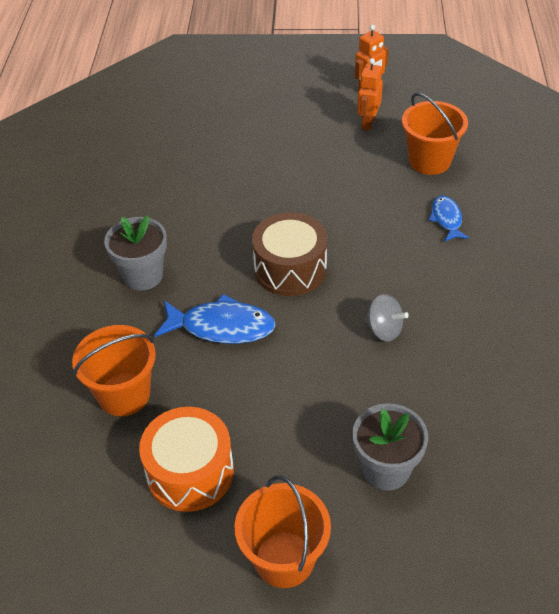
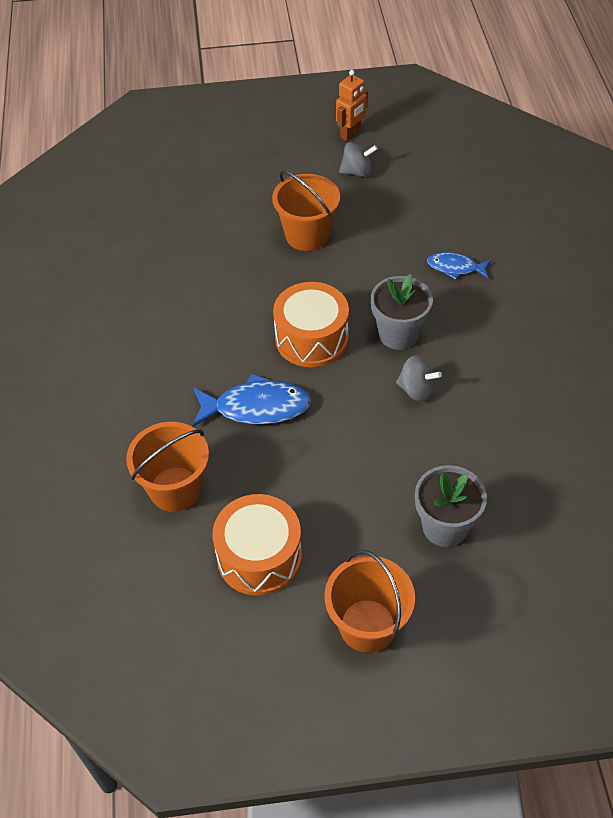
camera: 10 degrees left, 5 degrees up
grey flower pot [104,215,167,290] -> grey flower pot moved to [371,274,433,350]
brown drum [252,212,327,296] -> orange drum [273,282,349,367]
orange robot [357,58,383,131] -> grey spinning top [339,142,378,177]
orange bucket [402,93,468,175] -> orange bucket moved to [272,171,340,251]
blue fish [429,196,469,242] -> blue fish turned 60 degrees counterclockwise [427,252,491,280]

